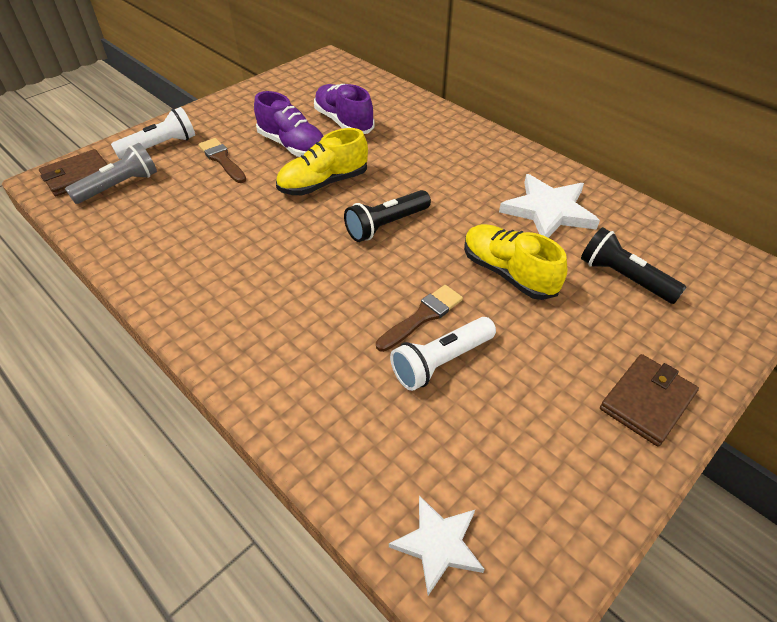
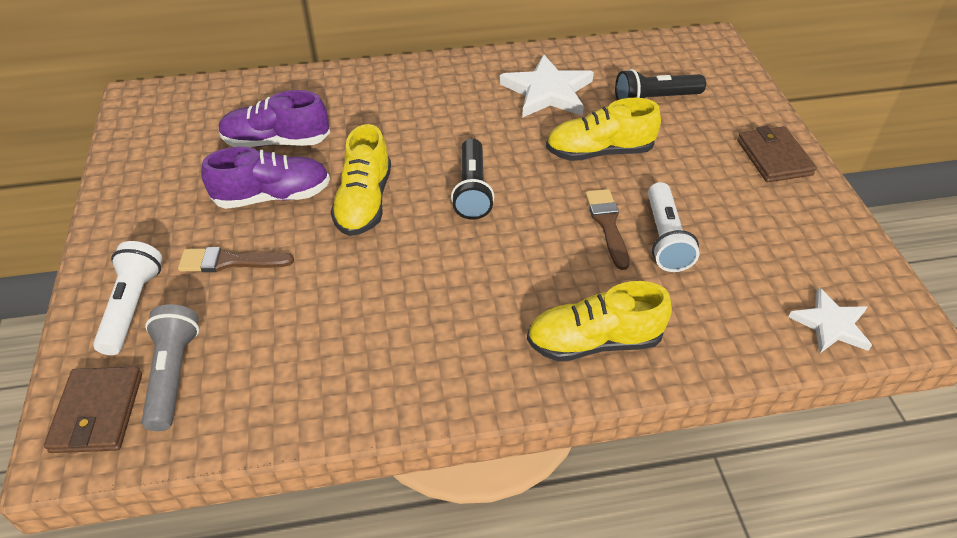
camera: 55 degrees left, 0 degrees up
none -> yellow shoe [527,281,672,361]

